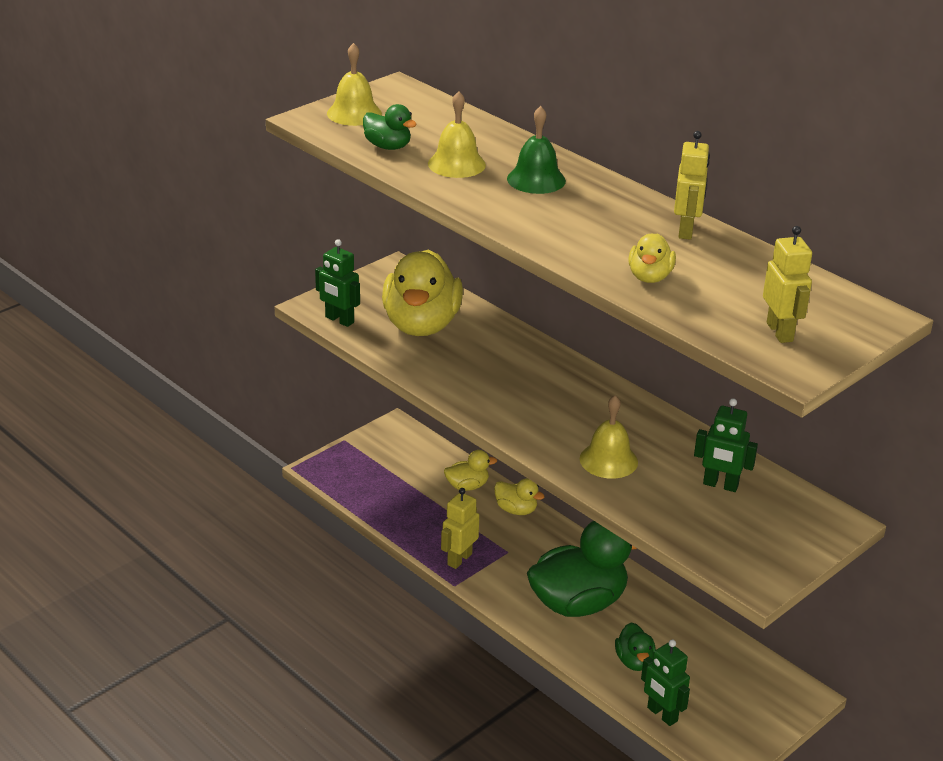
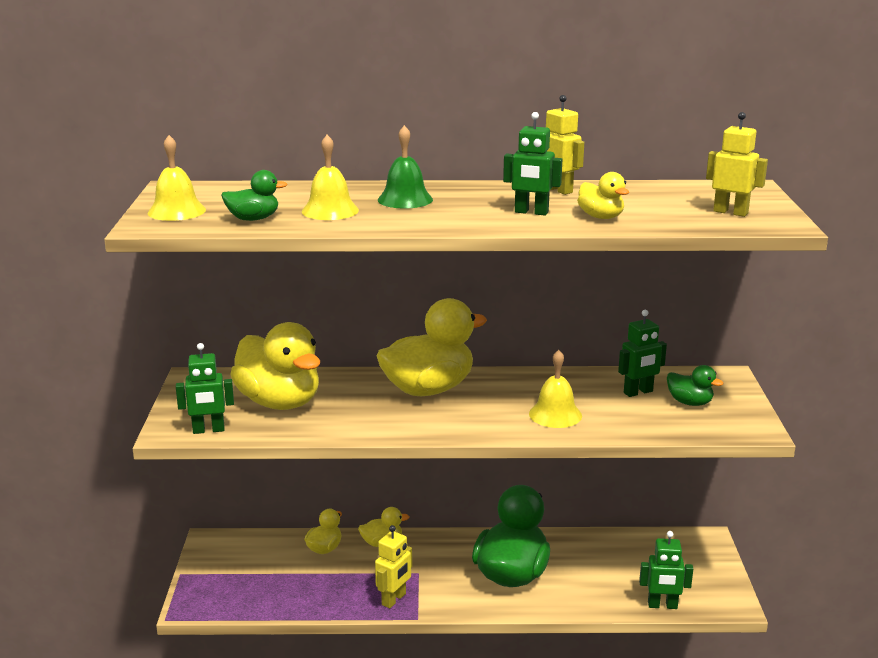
camera: 45 degrees left, 10 degrees down
yellow robot [441,488,479,569] -> yellow robot turned 135 degrees counterclockwise [375,525,412,608]
green duck [615,622,656,671] -> green duck moved to [667,365,723,406]
none -> yellow duck [376,298,487,396]
none -> green robot [503,112,562,216]

